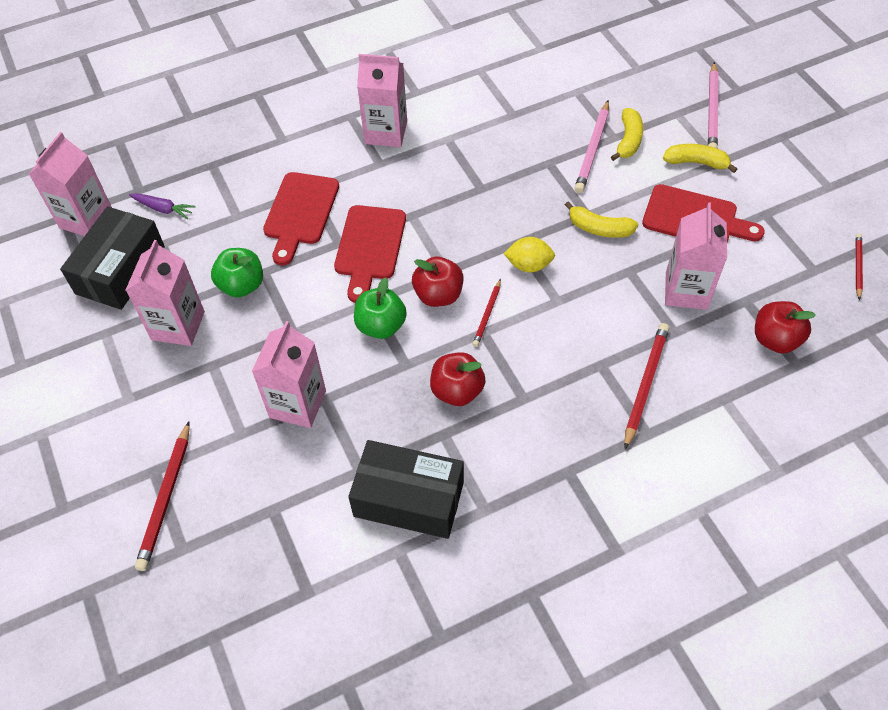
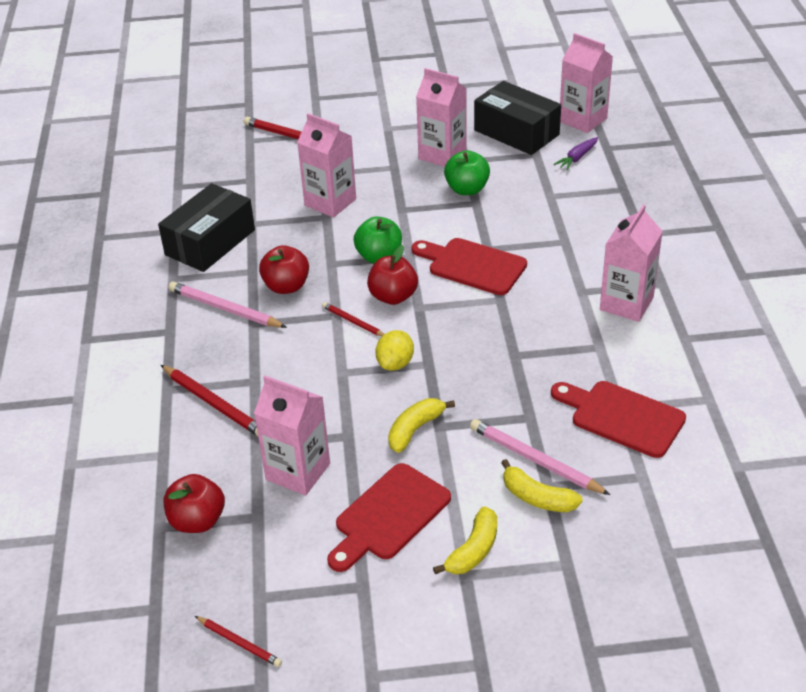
camera: 110 degrees right, 15 degrees down
red cutting board [263,172,339,265] -> red cutting board moved to [551,381,686,458]
pink pencil [708,62,719,148] -> pink pencil moved to [169,282,287,328]

